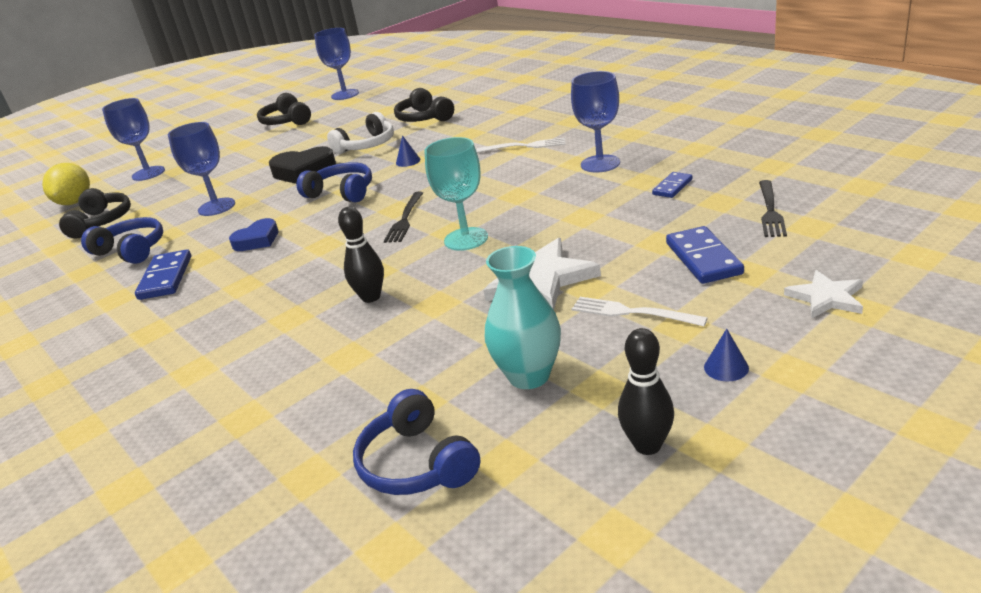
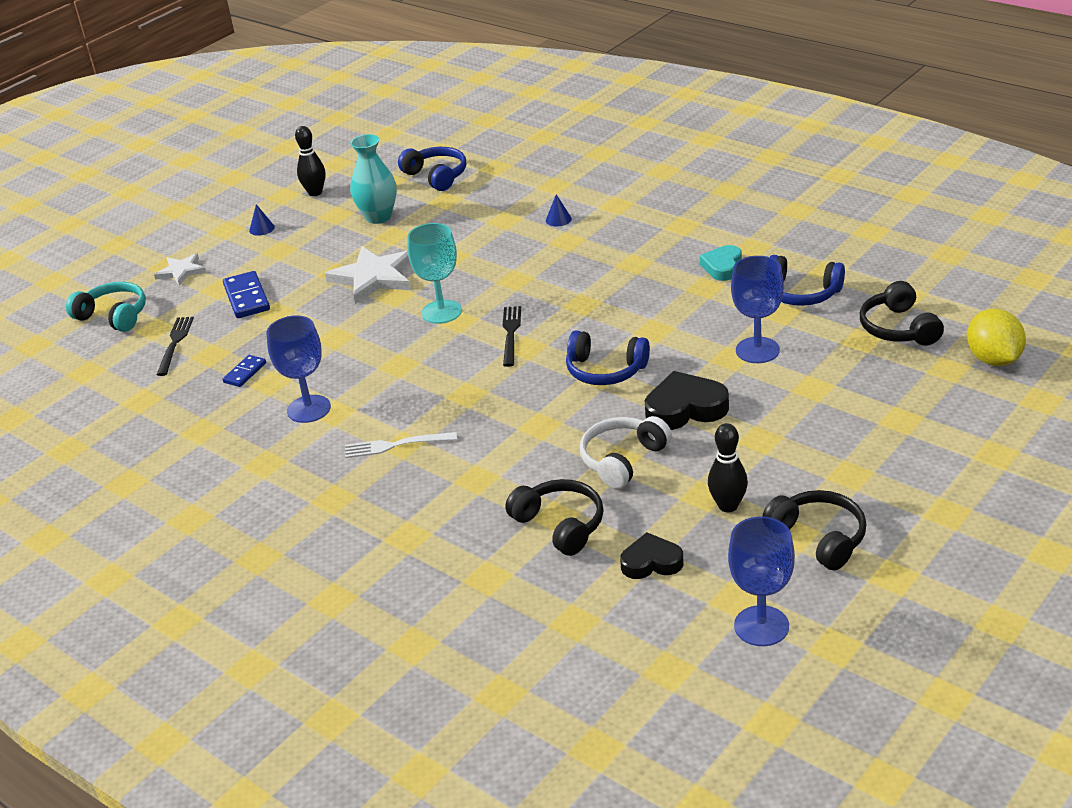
camera: 170 degrees right, 5 degrees up
blue goblet [102,98,165,181] -> none
blue domino [135,249,191,300] -> turquoise heart [700,245,742,281]
blue heart [229,218,278,251] -> none
black bowling pin [338,207,384,303] -> black bowling pin moved to [708,423,748,512]
blue cone [396,135,420,167] -> blue cone moved to [546,194,572,227]
white fork [572,297,708,326] -> none
none -> turquoise headphones [66,282,146,332]
none -> black heart [620,532,684,579]

